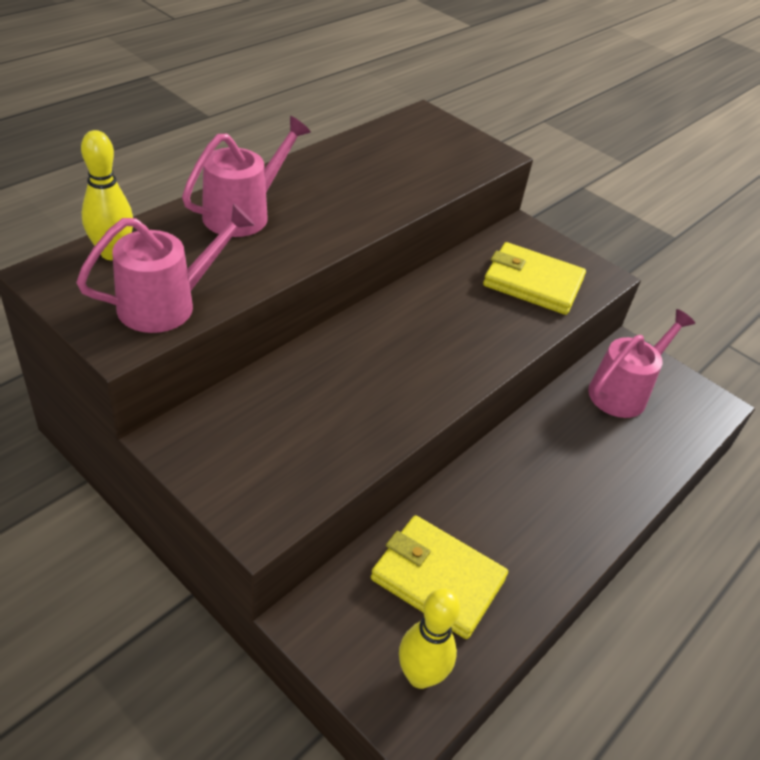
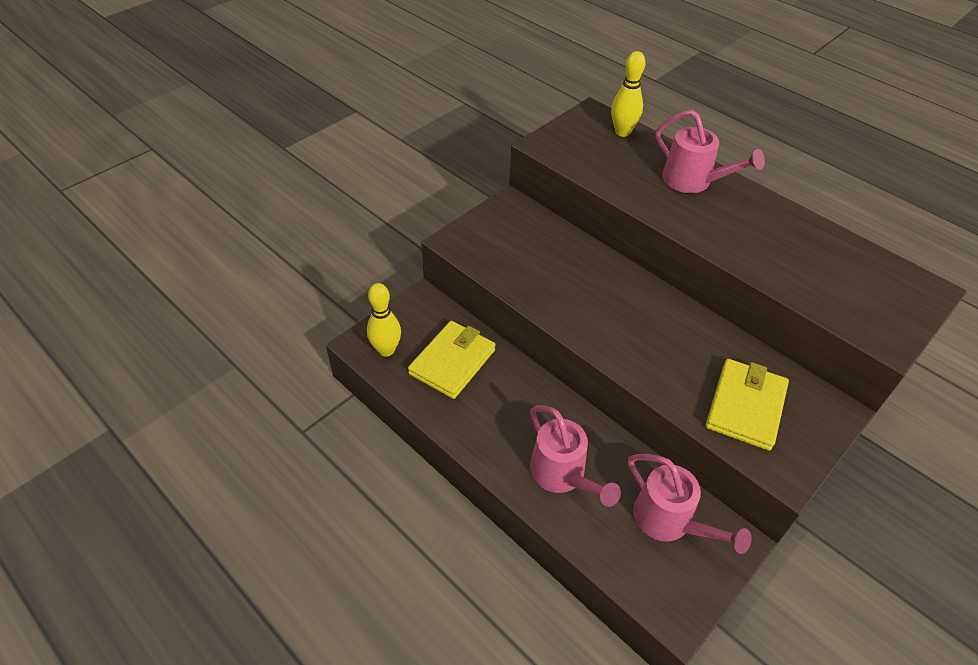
camera: 95 degrees right, 5 degrees up
pink watering can [76,203,255,333] -> pink watering can moved to [530,405,621,507]

